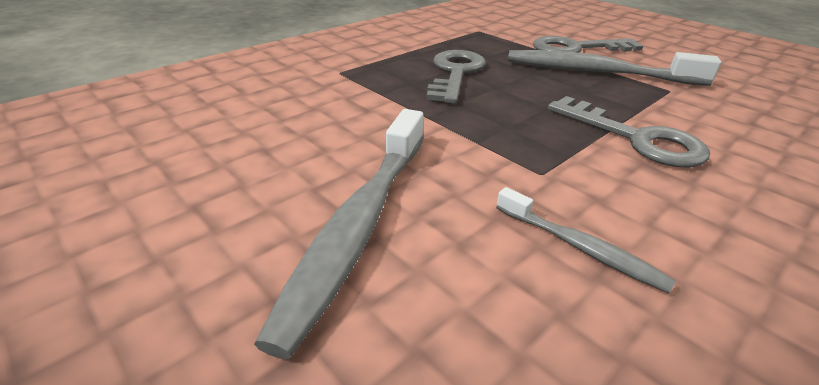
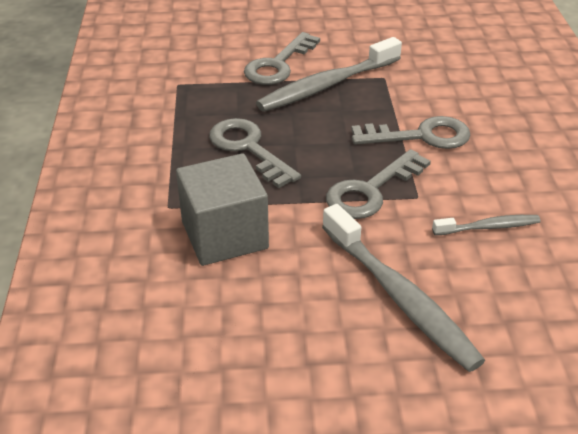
camera: 50 degrees left, 5 degrees up
none -> grey cube [176,153,269,266]
none -> grey key [326,149,431,219]

